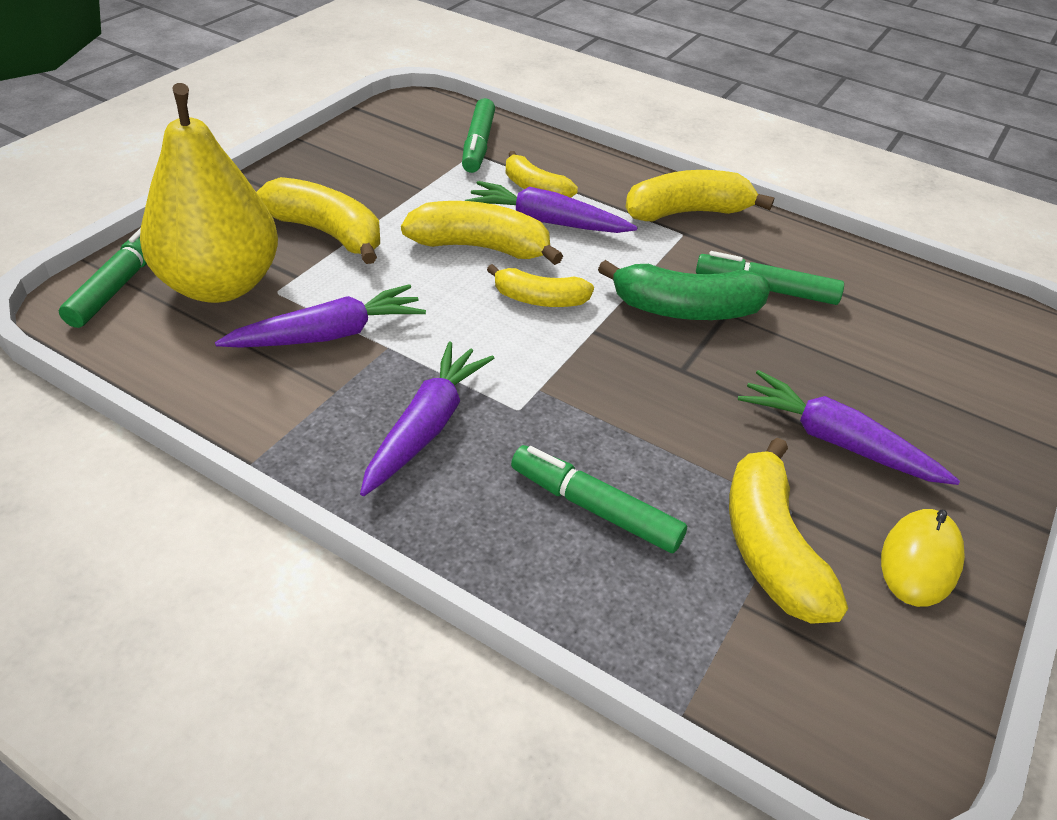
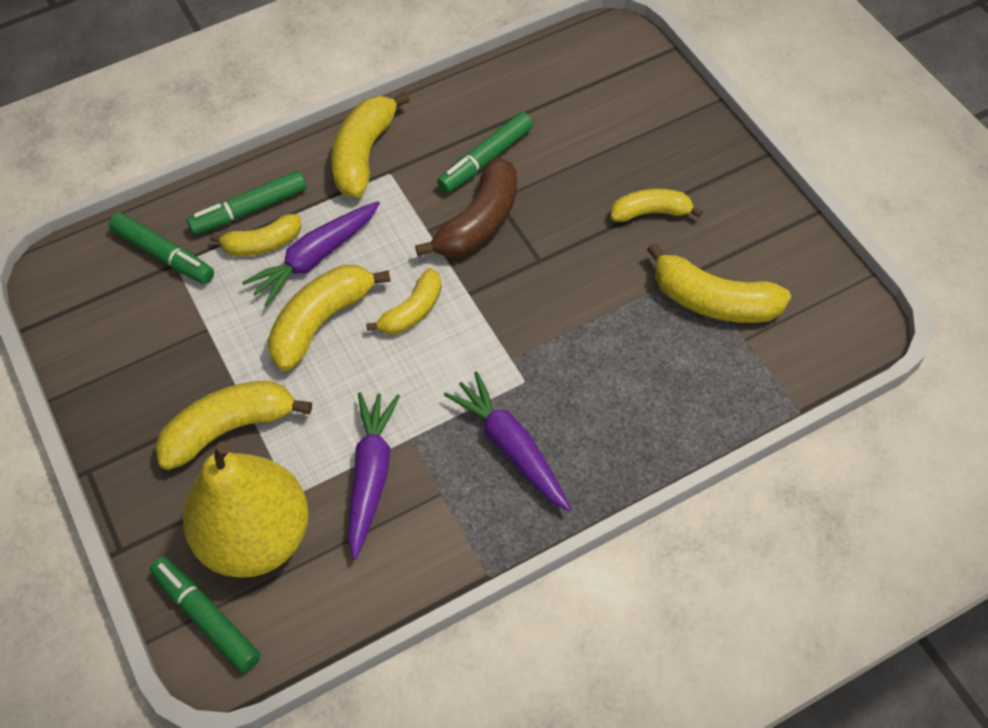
camera: 55 degrees left, 15 degrees up
green marker [511,445,687,553] -> green marker moved to [187,171,307,235]
green banana [598,260,770,320] -> brown banana [415,157,517,258]
purple carrot [738,370,960,485] -> yellow banana [611,189,703,222]
yellow mouse [881,509,965,607] -> none

